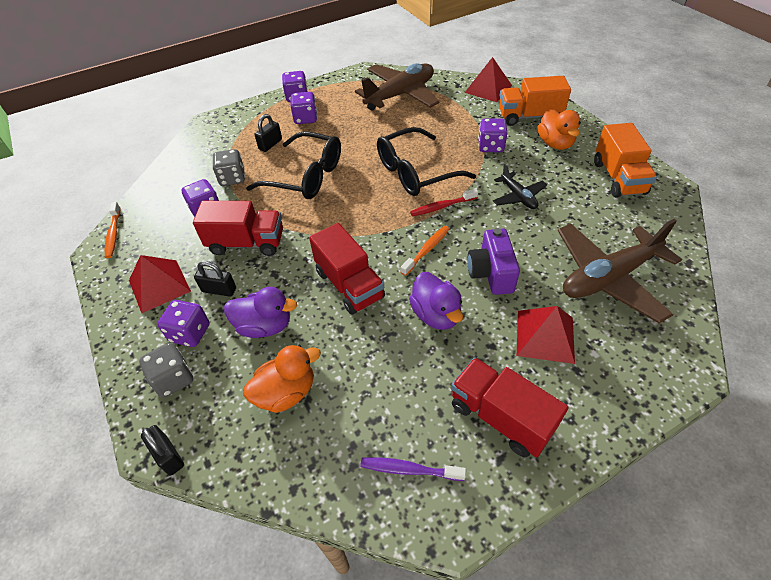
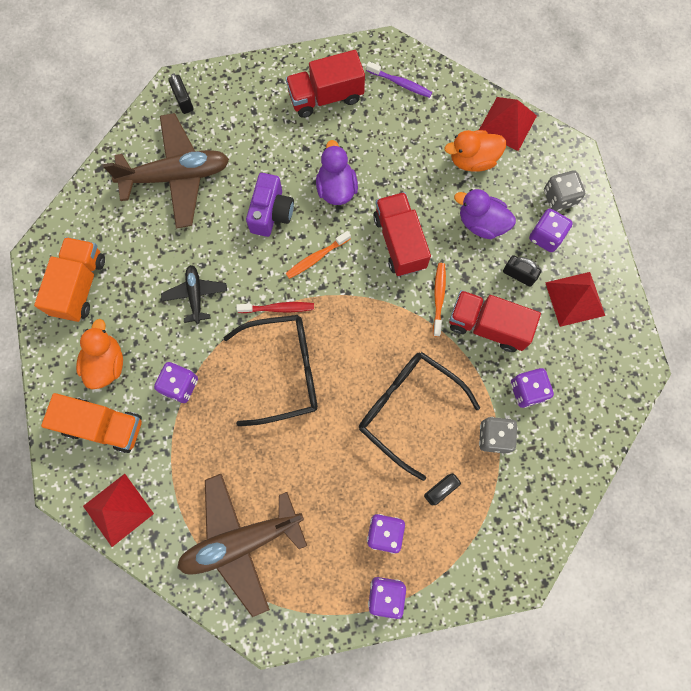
camera: 165 degrees left, 25 degrees up
orange toothbrush [105,202,120,258] -> orange toothbrush moved to [433,263,446,337]
black padlock [141,425,184,476] -> black padlock moved to [168,73,193,114]
red truck [451,357,568,458] -> red truck turned 105 degrees clockwise [286,50,365,118]
red pyramid [517,306,575,364] -> red pyramid moved to [479,97,537,151]

